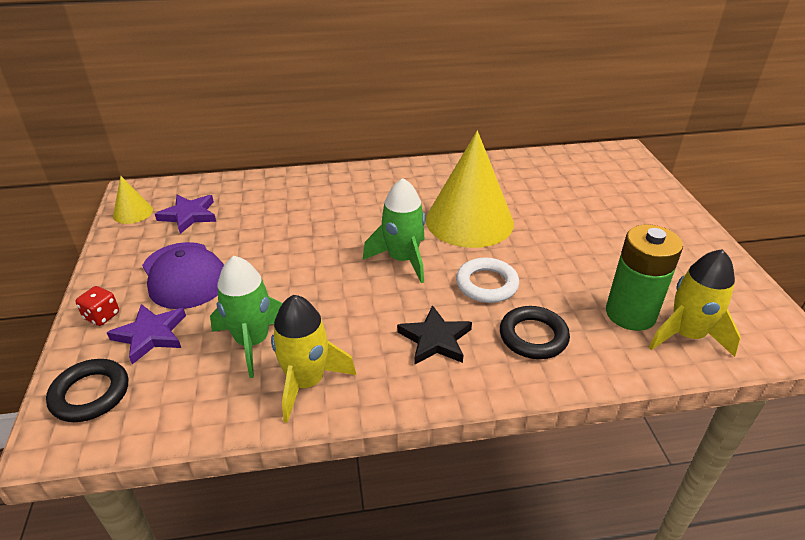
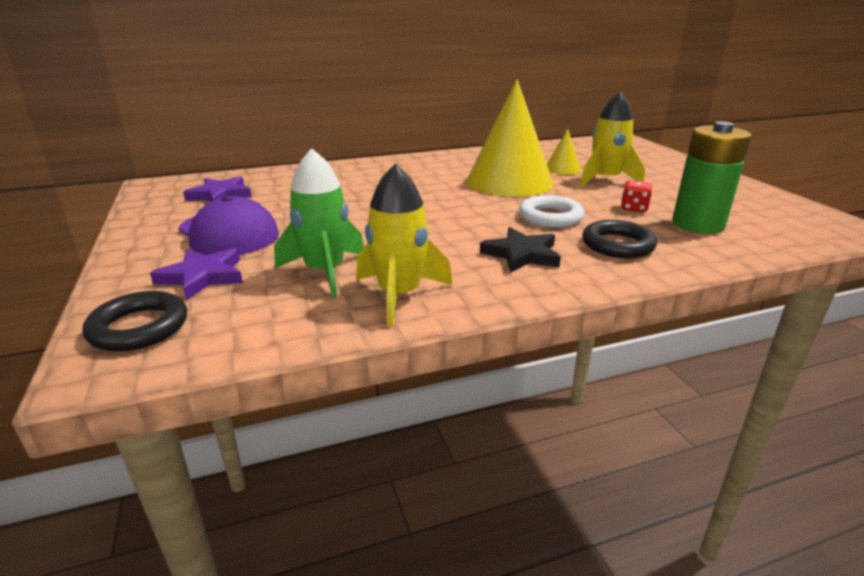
camera: 10 degrees left, 10 degrees down
red dice [76,286,119,326] -> red dice moved to [621,180,652,212]
yellow cone [113,176,153,224] -> yellow cone moved to [547,129,581,175]
green rocket [363,178,425,283] -> none
yellow rocket [649,249,741,357] -> yellow rocket moved to [580,91,645,187]

